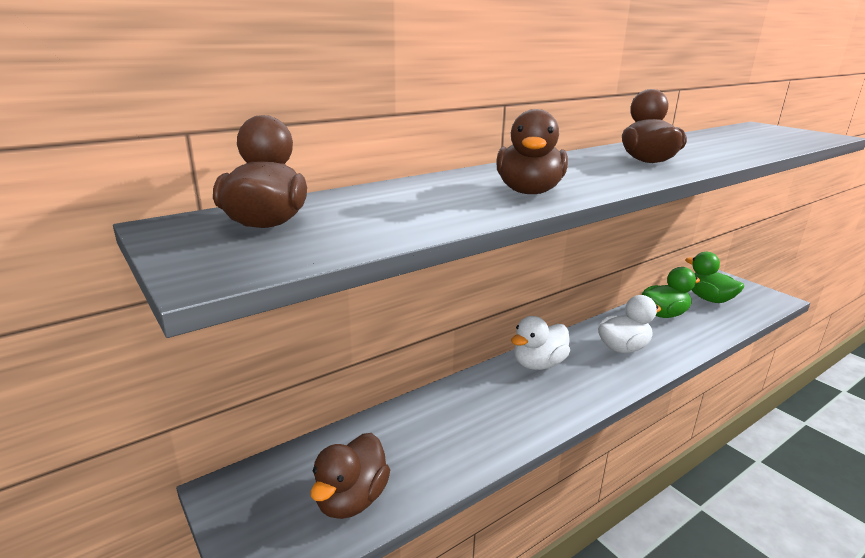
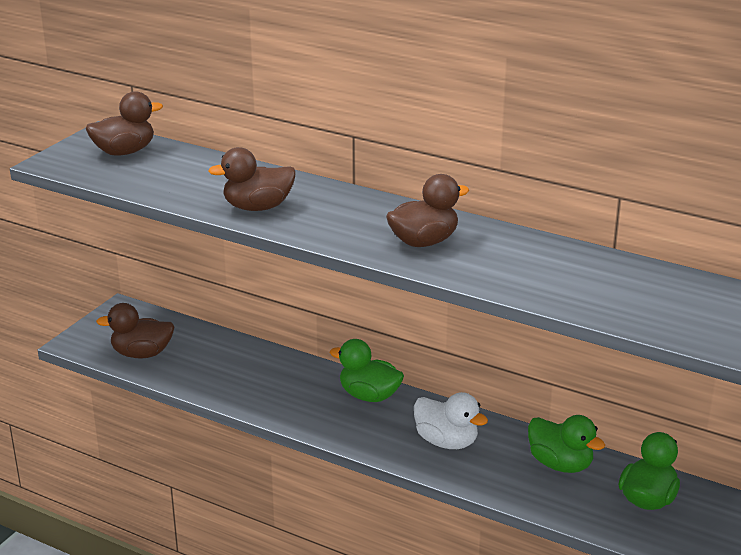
camera: 65 degrees right, 5 degrees up
white duck [511,316,570,370] -> green duck [330,339,404,402]

